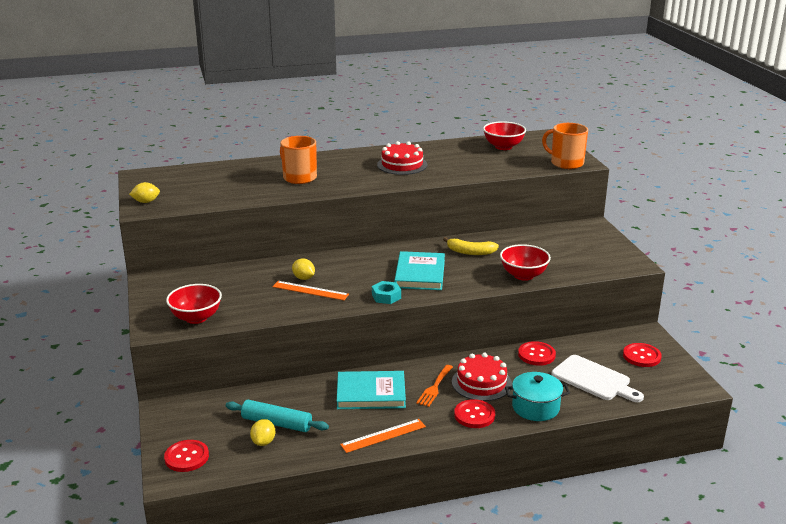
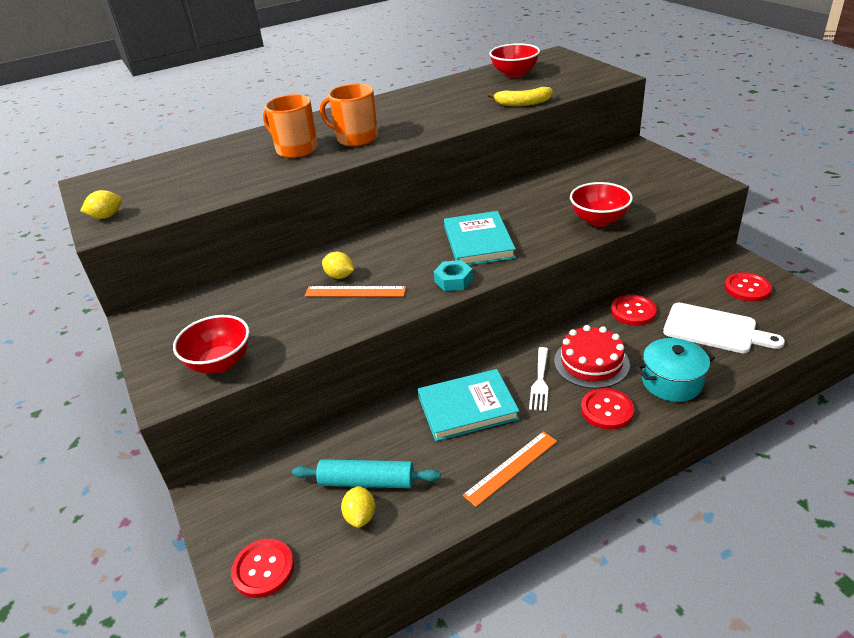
camera: 10 degrees left, 10 degrees up
red cake [377,141,427,175] -> none
orange fork [416,365,453,407] -> white fork [529,347,548,411]
yellow banana [443,237,499,255] -> yellow banana moved to [488,87,553,106]
orange mug [542,123,588,169] -> orange mug moved to [320,84,378,146]

